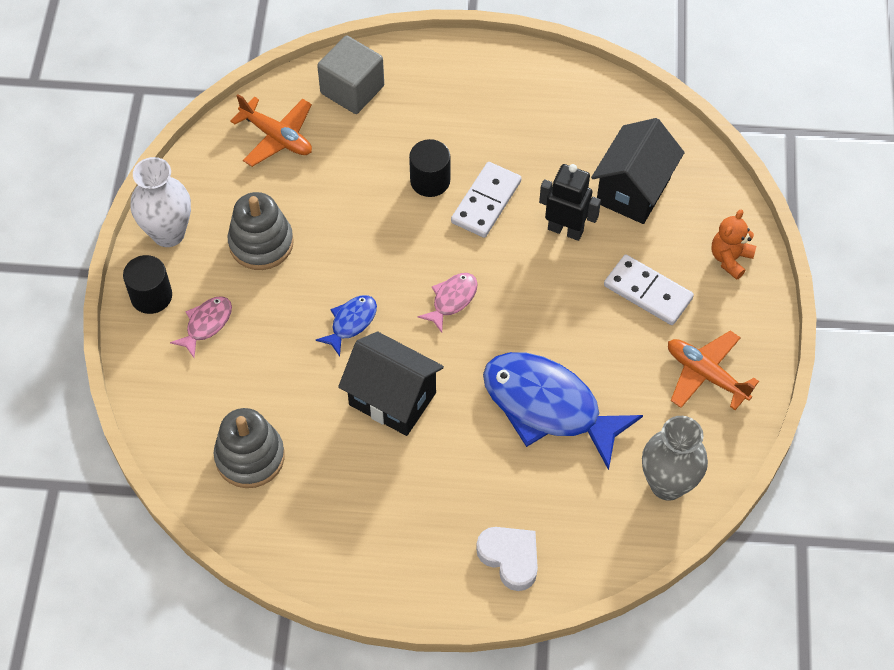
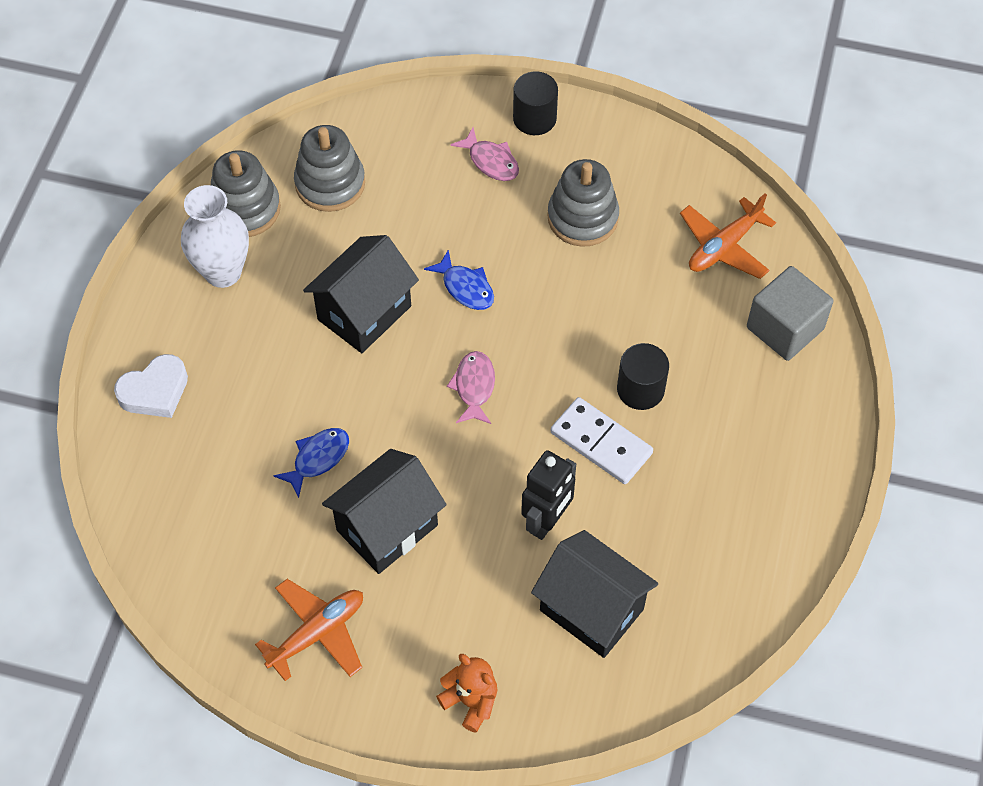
camera: 100 degrees right, 0 degrees up
white vase [131,157,191,247] -> white vase moved to [181,185,249,288]
pink fish [418,273,478,333] -> pink fish turned 135 degrees counterclockwise [447,351,495,424]
blue fish [483,352,643,470] -> blue fish [273,428,349,498], size x0.46
white domino [604,255,694,325] -> none
grey vase [642,416,708,501] -> none
none -> grey stacking toy [211,150,281,237]
none -> black house [322,449,447,574]

